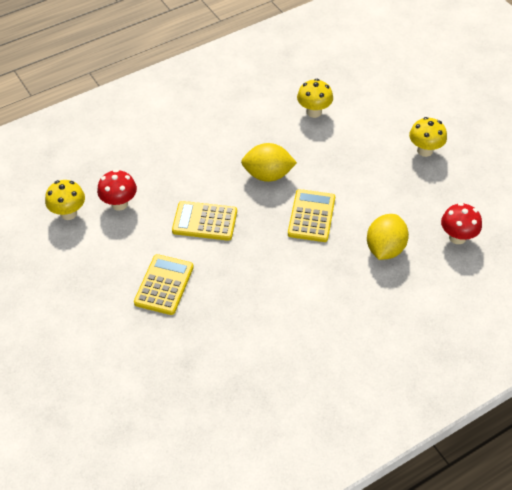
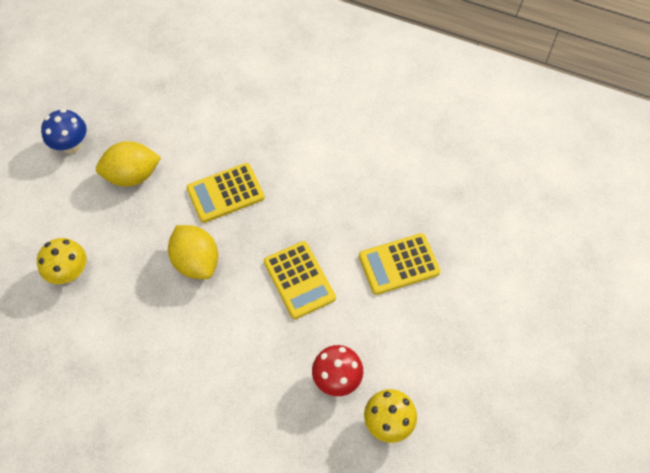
camera: 125 degrees left, 10 degrees up
yellow lemon [367,214,409,260] -> yellow lemon moved to [96,141,161,187]
yellow mushroom [409,117,447,157] -> blue mushroom [41,109,87,154]
red mushroom [441,203,482,244] -> none

